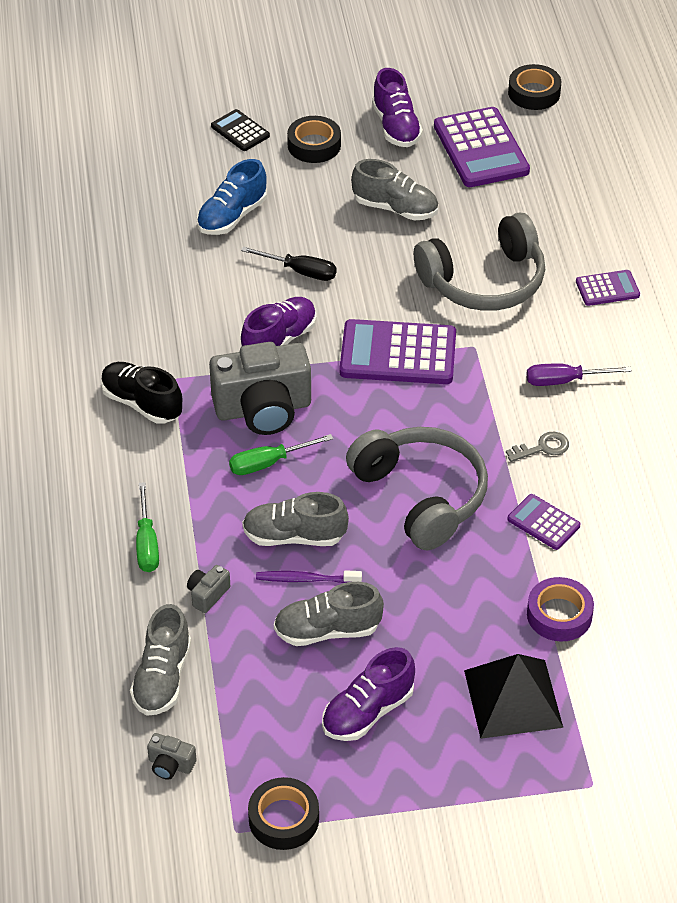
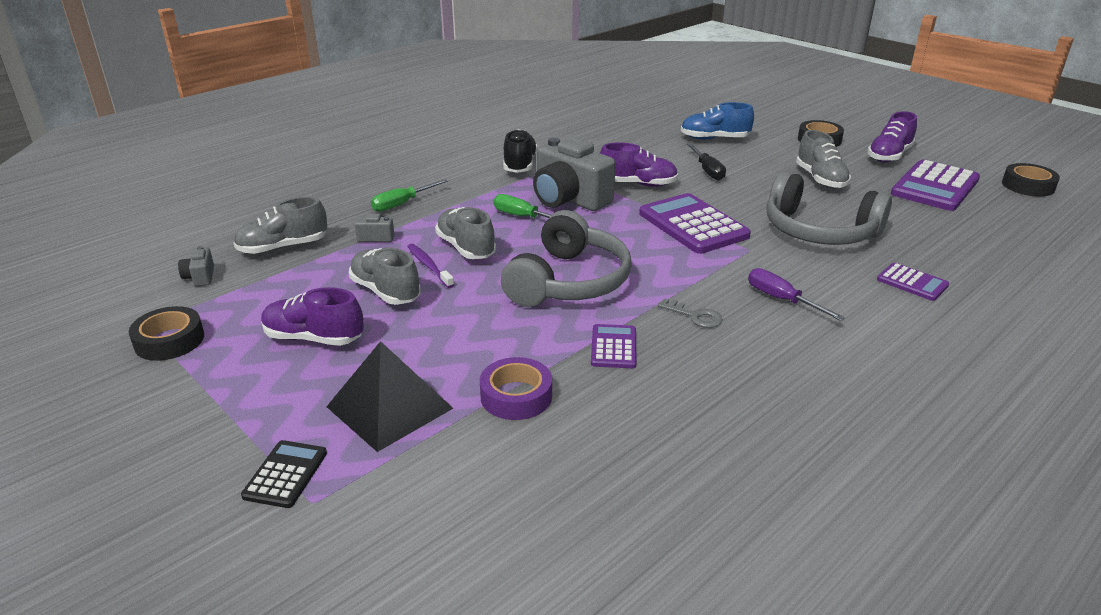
camera: 55 degrees right, 15 degrees down
black calculator [211,109,270,151] -> black calculator moved to [241,440,327,508]

